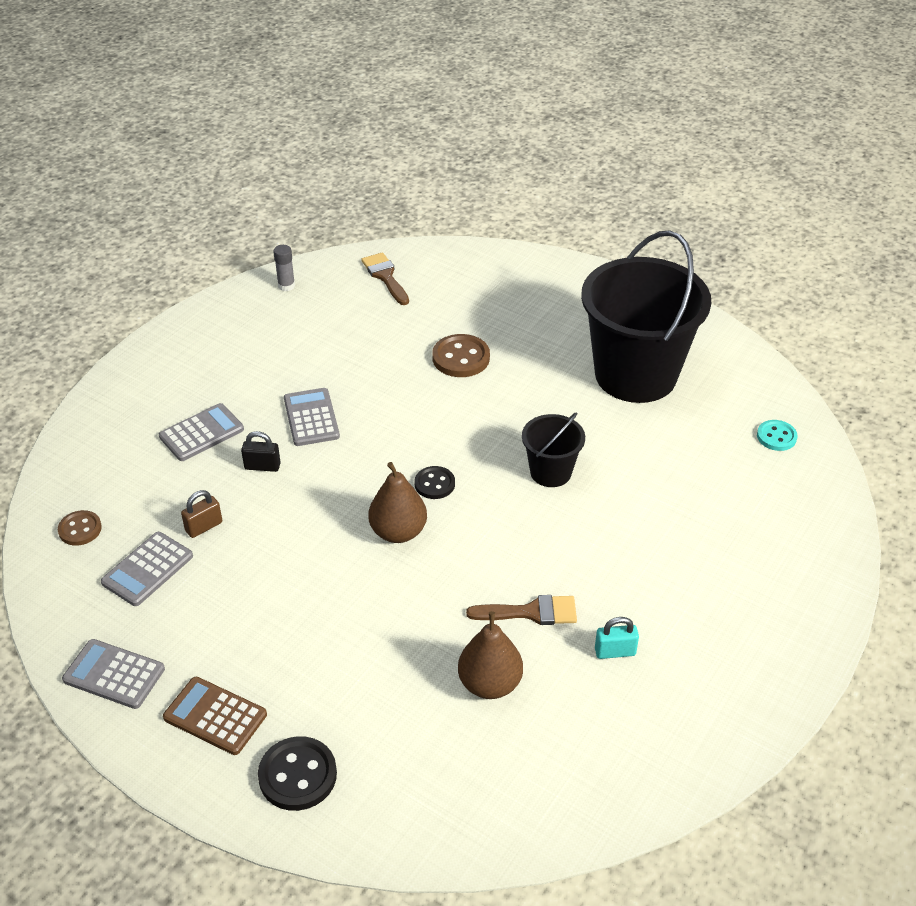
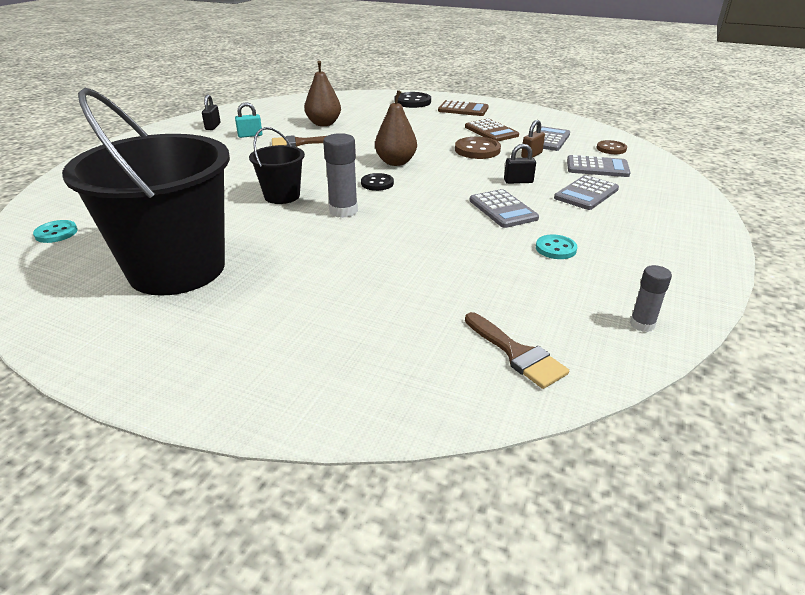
camera: 170 degrees right, 10 degrees down
grey calculator [62,639,165,709] -> grey calculator moved to [567,155,631,177]
brown button [432,334,490,377] -> brown button moved to [455,137,501,159]
none -> black padlock [202,94,221,130]
none -> grey glue stick [323,133,358,218]
none -> brown calculator [465,119,519,141]
none -> turquoise button [536,234,577,259]

